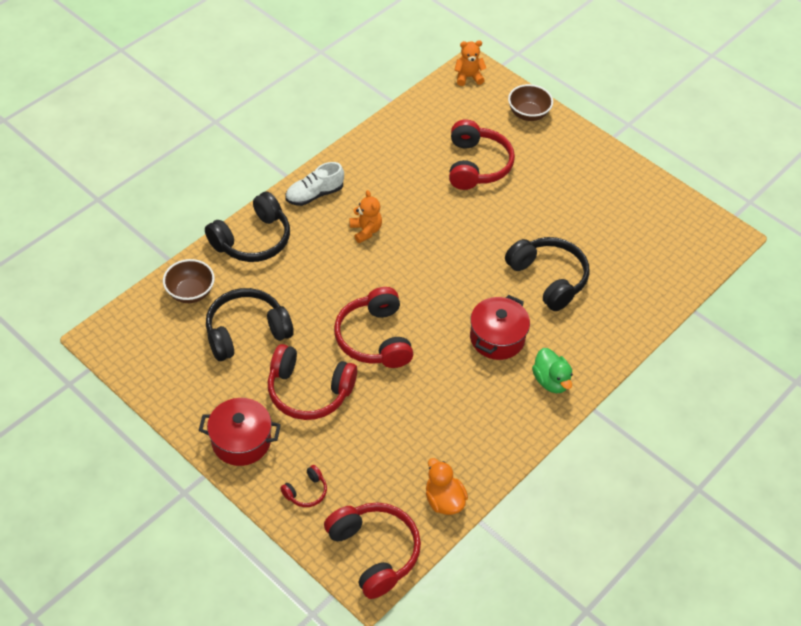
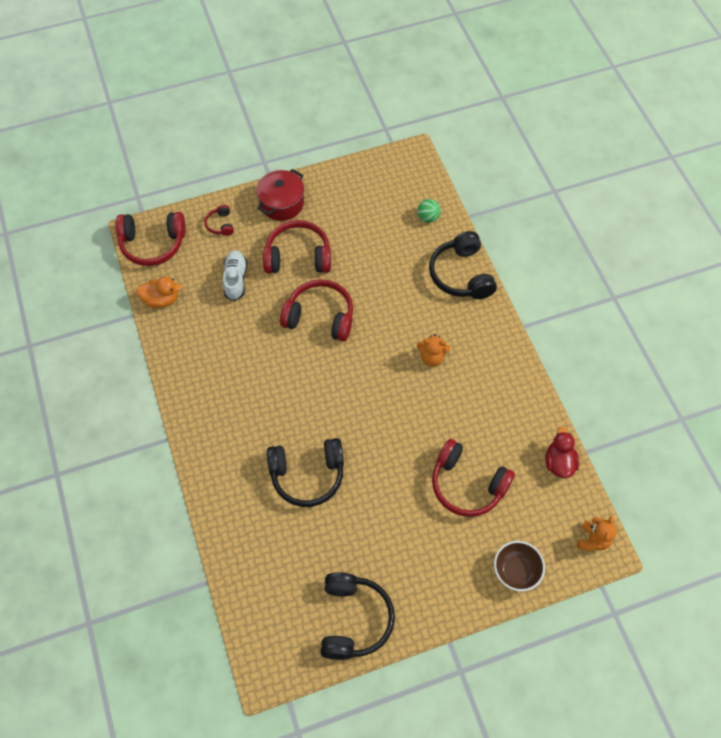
camera: 120 degrees right, 10 degrees up
brown bowl [163,259,215,303] -> green ball [417,199,441,223]
black headphones [206,288,294,361] -> black headphones moved to [321,572,395,660]
red headphones [268,344,357,420] -> red headphones turned 45 degrees clockwise [263,220,331,273]
white shoe [285,162,344,206] -> white shoe moved to [223,250,247,301]
red pot [470,295,530,360] -> none
green duck [532,348,573,393] -> none
none -> red duck [545,427,579,478]

